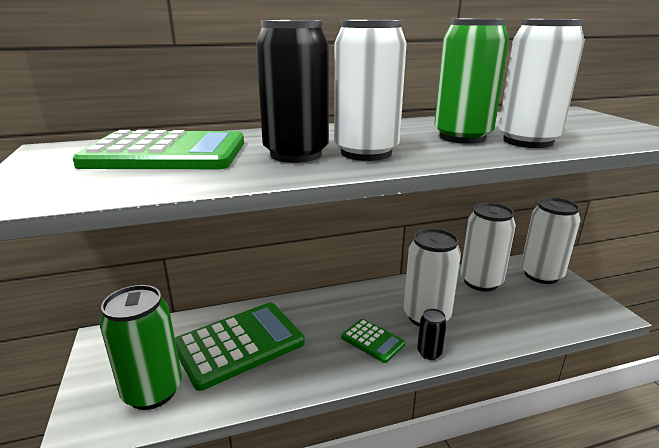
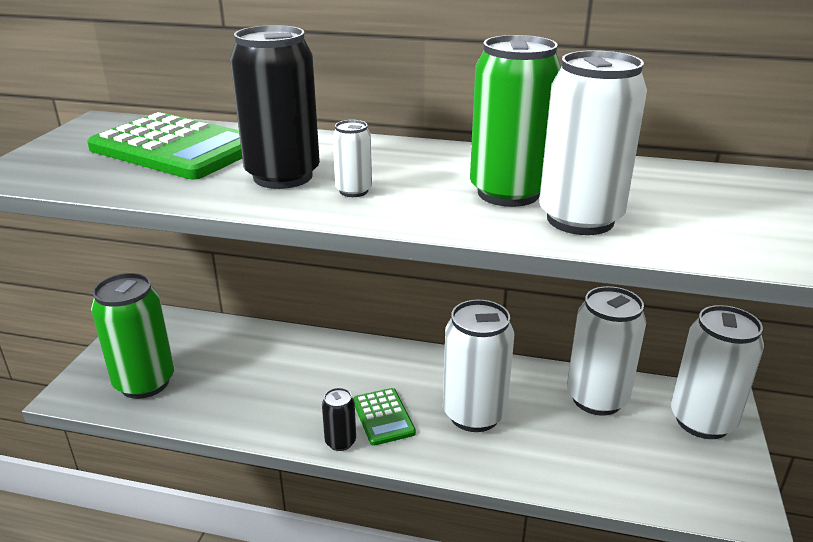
camera: 30 degrees right, 5 degrees up
green calculator [175,303,305,391] -> none
white can [334,20,407,161] -> white can [332,120,372,197], size x0.47
black can [417,308,447,360] -> black can moved to [322,388,356,451]

